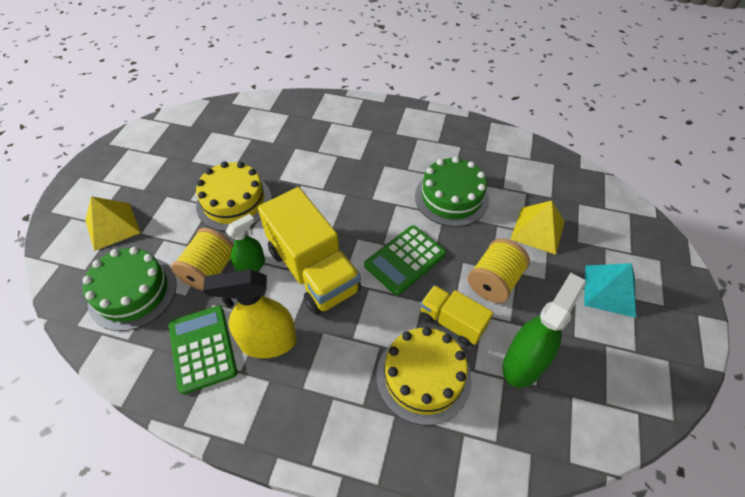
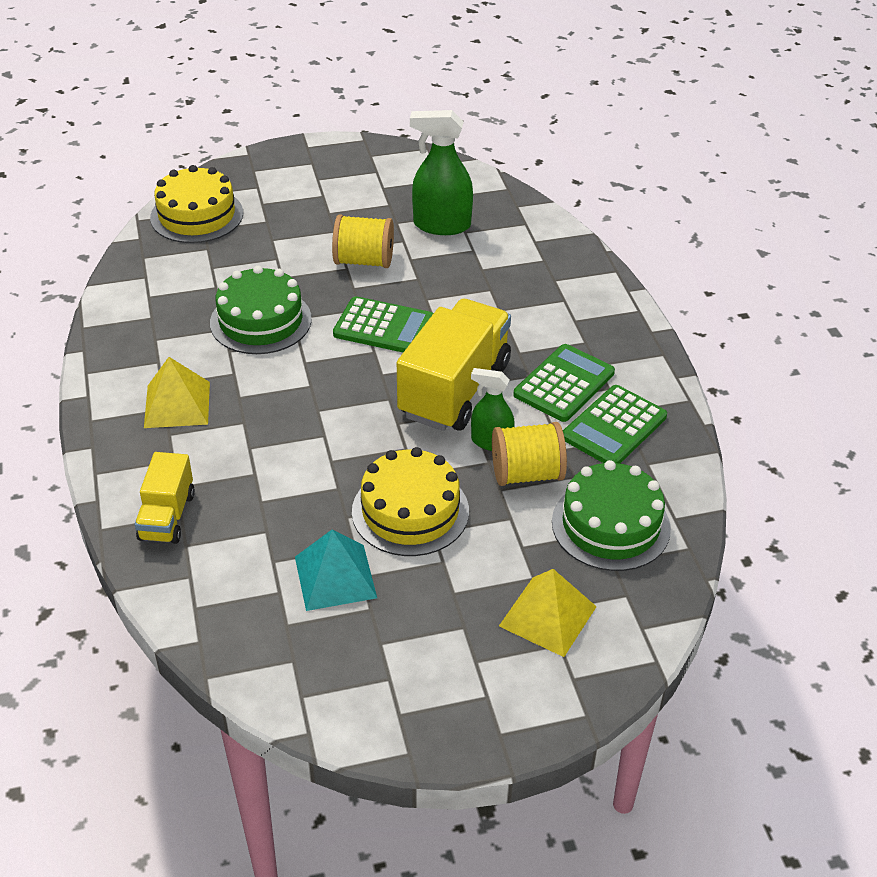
camera: 120 degrees left, 10 degrees down
yellow spray bottle [203,269,297,358] -> green calculator [513,344,615,422]
yellow cake [377,327,472,425] -> yellow cake moved to [150,165,243,243]
yellow truck [420,285,493,346] -> yellow truck moved to [135,452,195,544]
yellow pyramid [510,201,565,255] -> yellow pyramid moved to [144,357,210,428]
turquoise pyramid [584,263,636,318] -> turquoise pyramid moved to [295,529,377,611]

